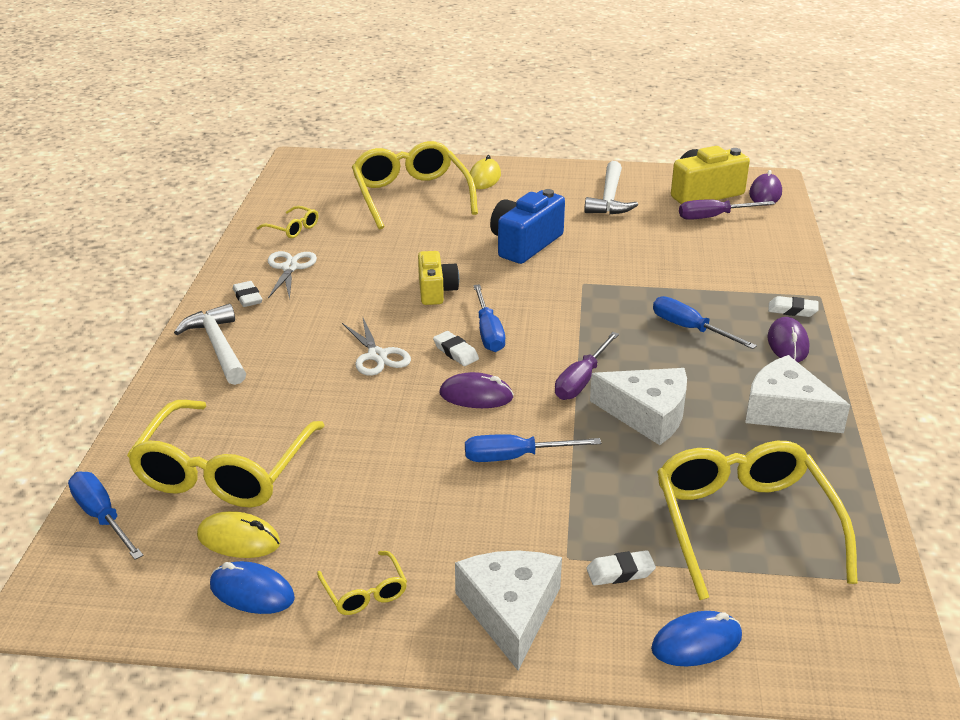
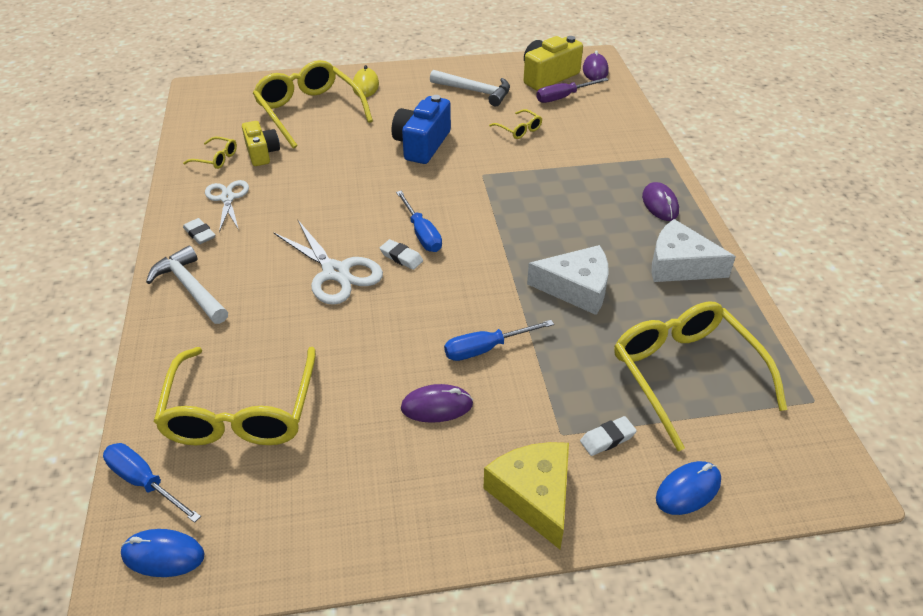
camera: 15 degrees left, 10 degrees up
yellow mouse [197,511,281,558] -> none
blue mouse [210,561,295,614] -> blue mouse moved to [121,529,205,577]
yellow glasses [317,551,407,615] -> yellow glasses moved to [489,109,542,139]
white scissors [342,318,411,376] -> white scissors [273,219,383,305], size x1.51
yellow camera [418,251,459,305] -> yellow camera moved to [242,121,280,166]
purple mouse [439,372,514,408] -> purple mouse moved to [401,384,473,423]
white cheese [455,550,562,670] -> yellow cheese [484,442,569,549]
purple screwdriver [555,332,619,400] -> none
white hammer [584,161,638,214] -> white hammer turned 60 degrees counterclockwise [430,70,510,106]
blue screwdriver [653,296,757,349] -> none
white eraser [768,296,819,317] -> none

